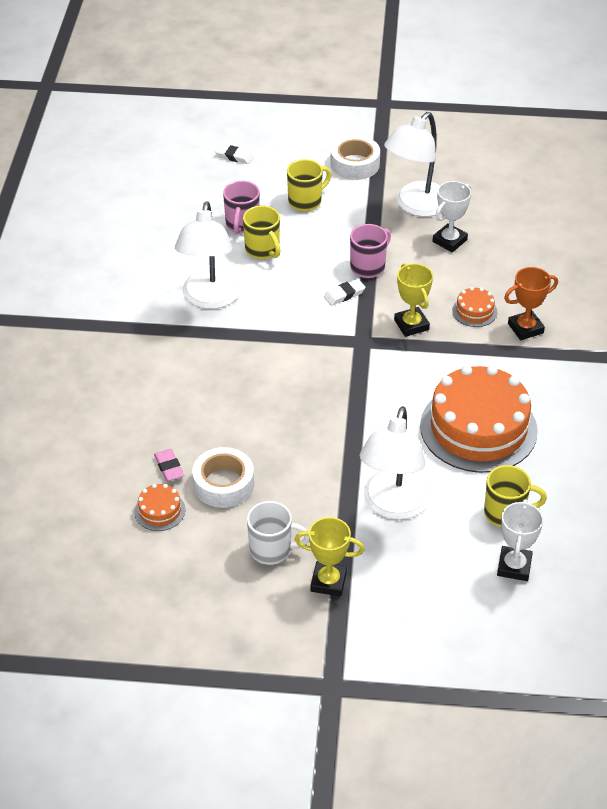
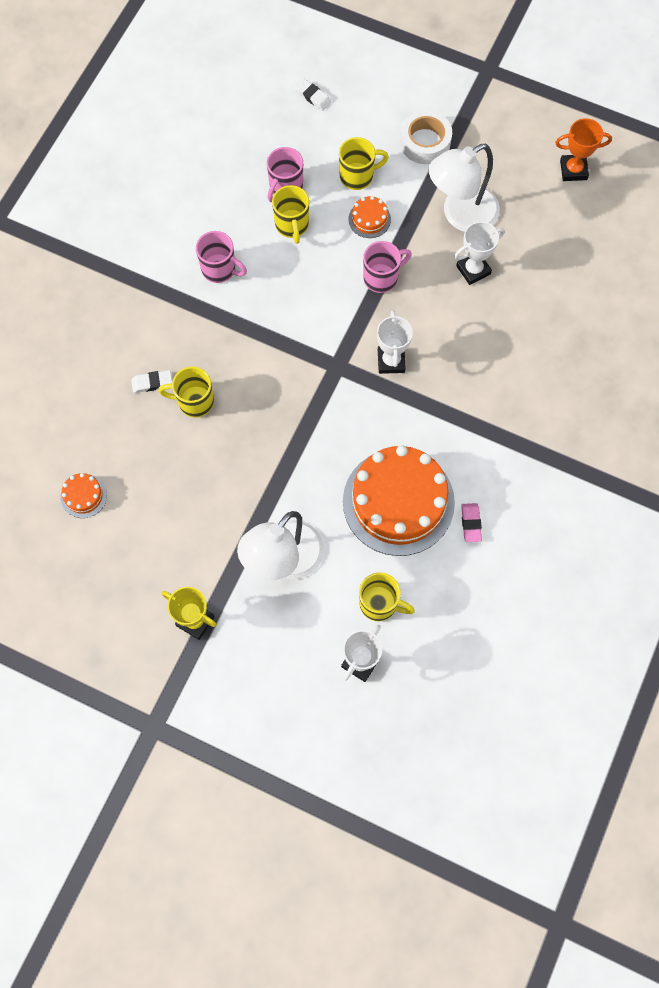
camera: 20 degrees right, 25 degrees up
pink eraser [154,449,184,481] -> pink eraser moved to [461,503,482,542]
white lamp [175,201,241,309] -> pink mug [196,231,247,283]
white tape [192,447,254,508] -> none
white mug [247,501,309,565] -> none
white eraser [324,279,365,306] -> white eraser moved to [131,370,172,393]
yellow trophy [394,263,433,337] -> white trophy [377,310,413,374]
orange cake [452,287,497,327] -> orange cake moved to [348,196,391,238]
orange trophy [504,267,558,340] -> orange trophy moved to [555,118,612,181]
none -> yellow mug [158,367,214,418]

